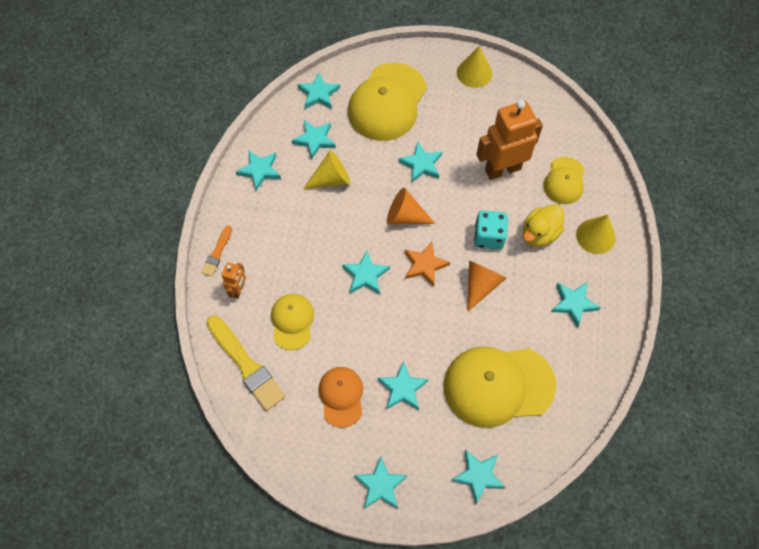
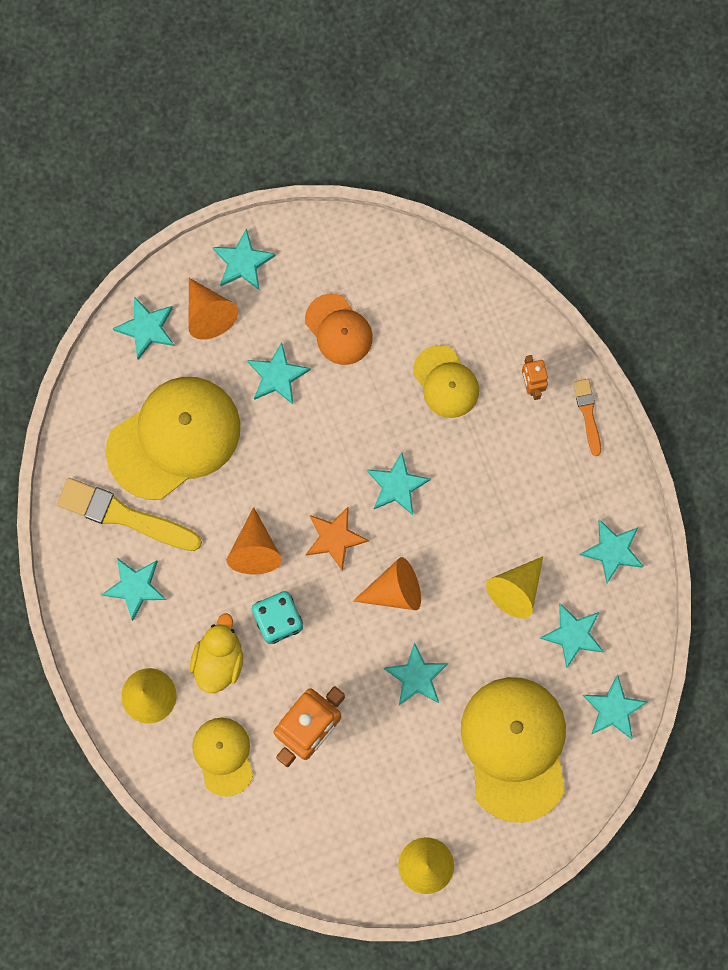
camera: 150 degrees right, 15 degrees up
yellow brush [206,316,286,411] -> yellow brush moved to [57,478,202,551]
none -> orange cone [189,278,238,340]

